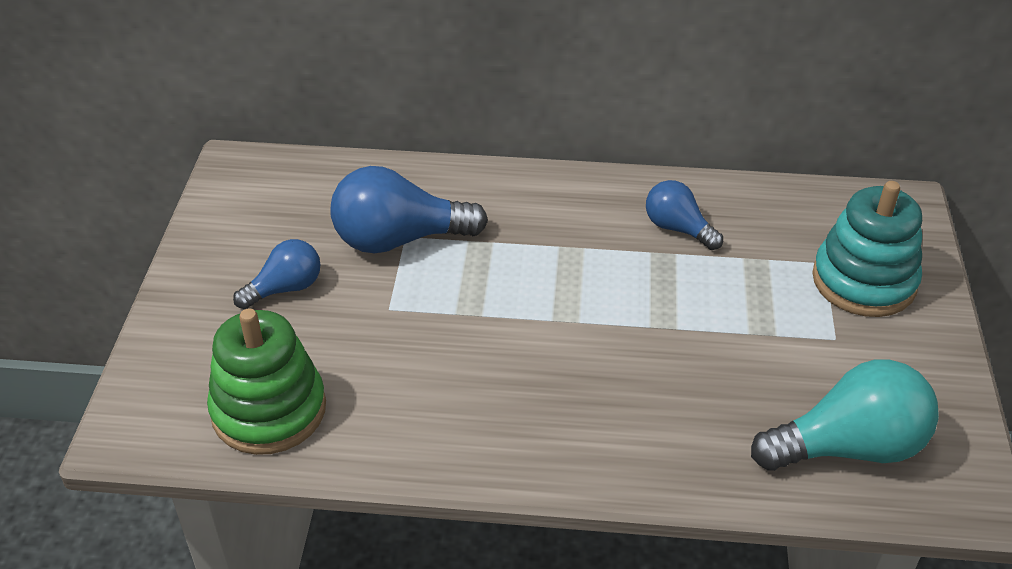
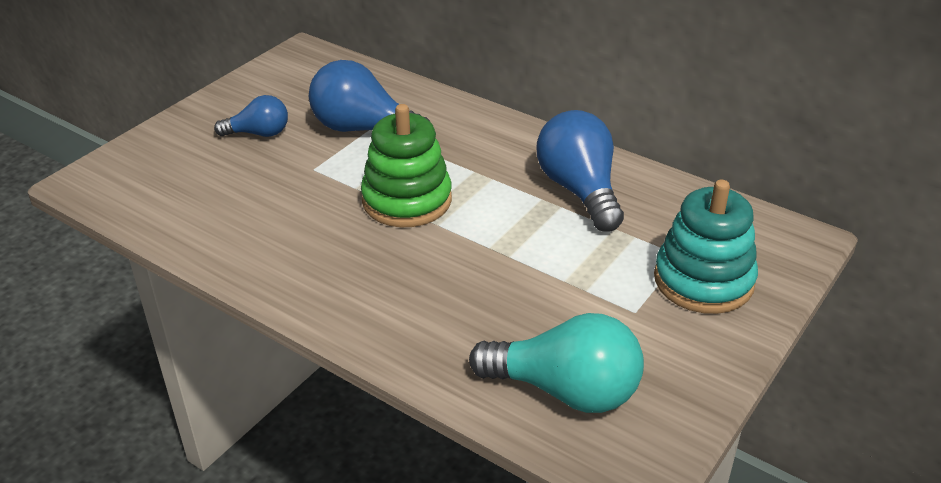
camera: 30 degrees right, 5 degrees down
green stacking toy [207,308,326,455] -> green stacking toy moved to [361,104,452,227]
blue light bulb [646,180,723,250] -> blue light bulb [537,110,624,232], size x1.72

